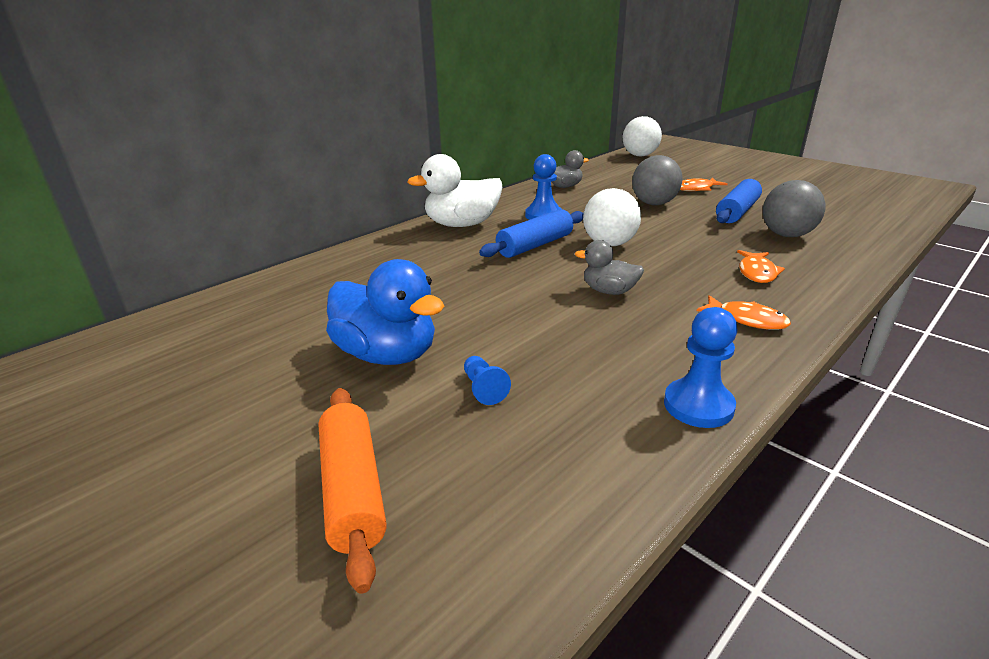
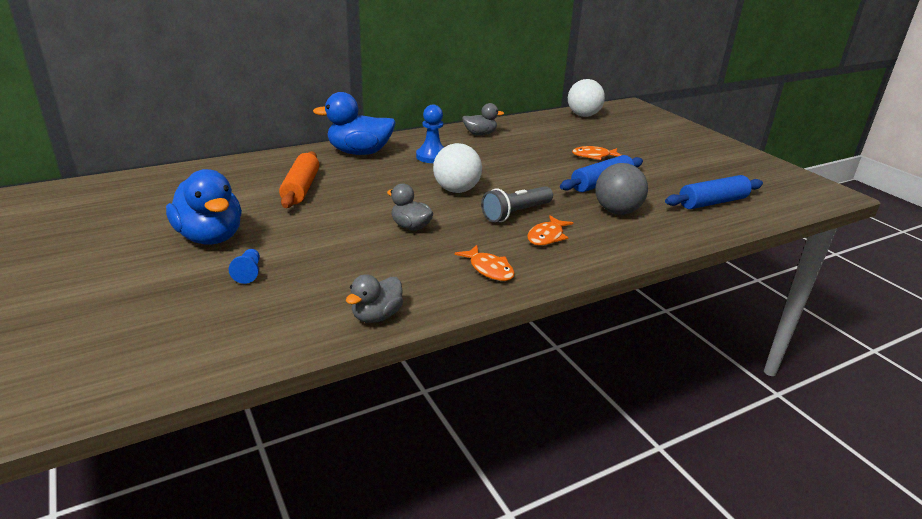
camera: 15 degrees right, 0 degrees up
orange rolling pin [318,388,386,594] -> orange rolling pin moved to [279,151,319,208]
white duck [407,154,502,227] -> blue duck [313,92,396,155]
blue rolling pin [479,209,583,258] -> blue rolling pin moved to [665,175,763,209]
grey ball [632,155,683,205] -> none
blue pawn [664,307,737,428] -> grey duck [346,274,403,323]
none -> grey flashlight [481,186,553,223]

